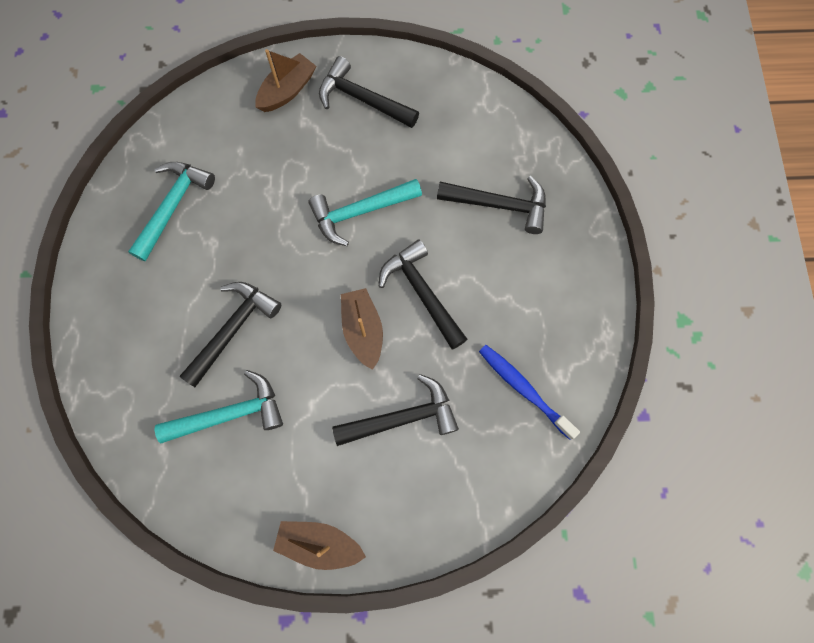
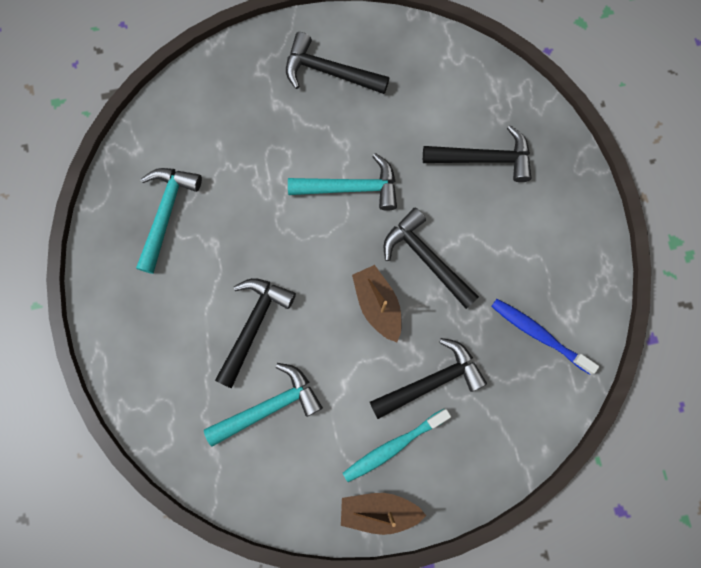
camera: 10 degrees left, 5 degrees up
brown boat [255,49,316,112] -> none
turquoise hammer [308,179,422,246] -> turquoise hammer turned 150 degrees counterclockwise [288,153,397,211]
none -> turquoise toothbrush [343,409,451,482]

